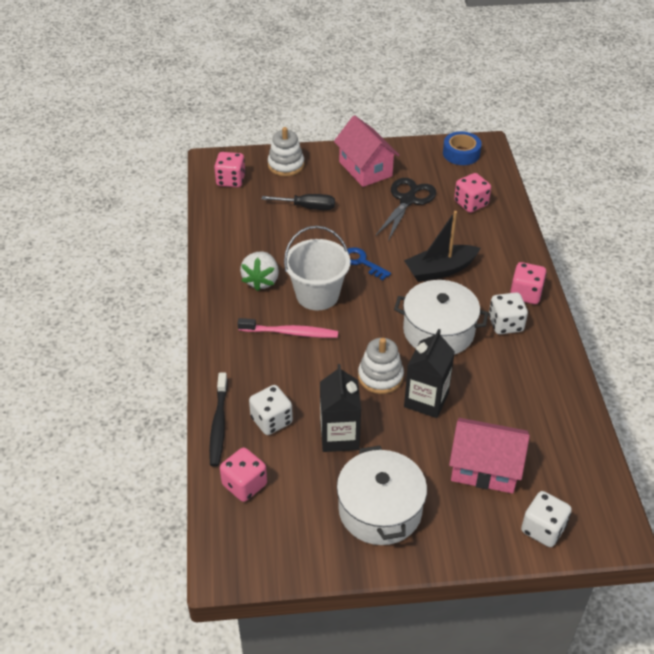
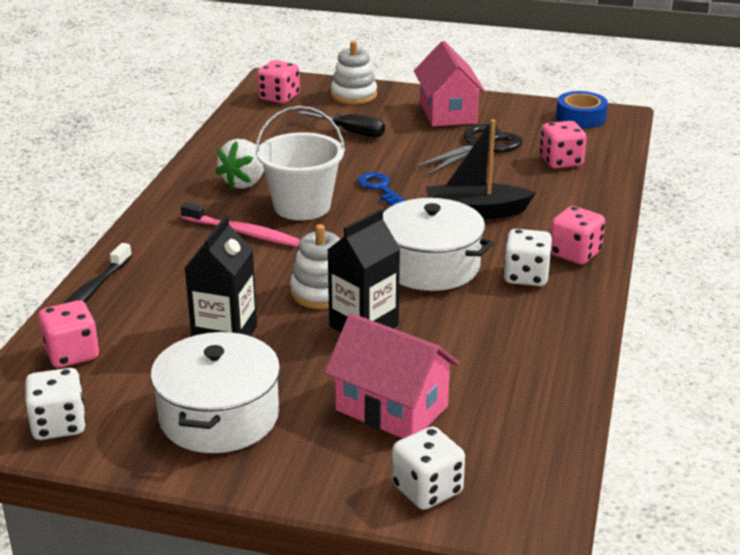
camera: 20 degrees right, 15 degrees down
white dice [249,385,293,435] -> white dice moved to [25,368,86,440]

